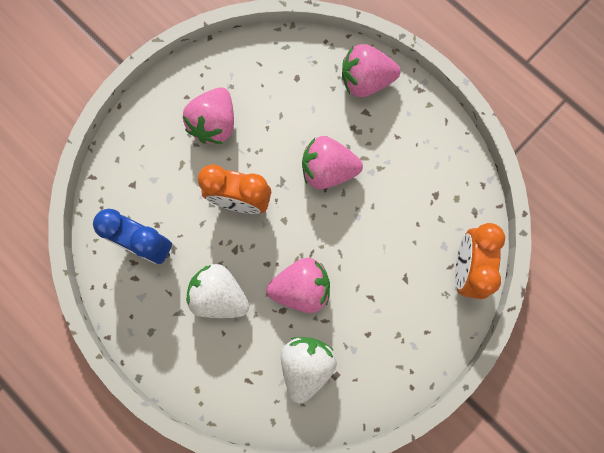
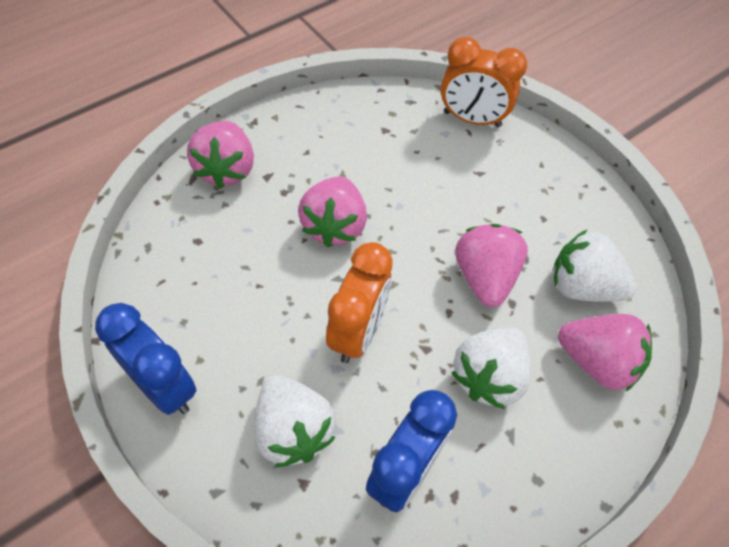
camera: 85 degrees left, 20 degrees down
pink strawberry [183,87,234,144] -> pink strawberry moved to [558,314,652,391]
none -> blue clock [95,303,196,415]
none -> white strawberry [254,375,336,467]

